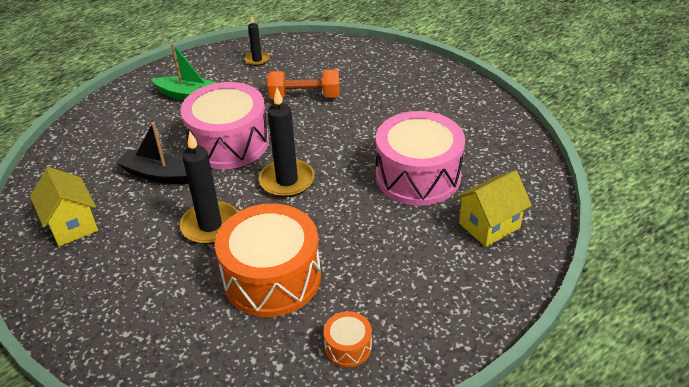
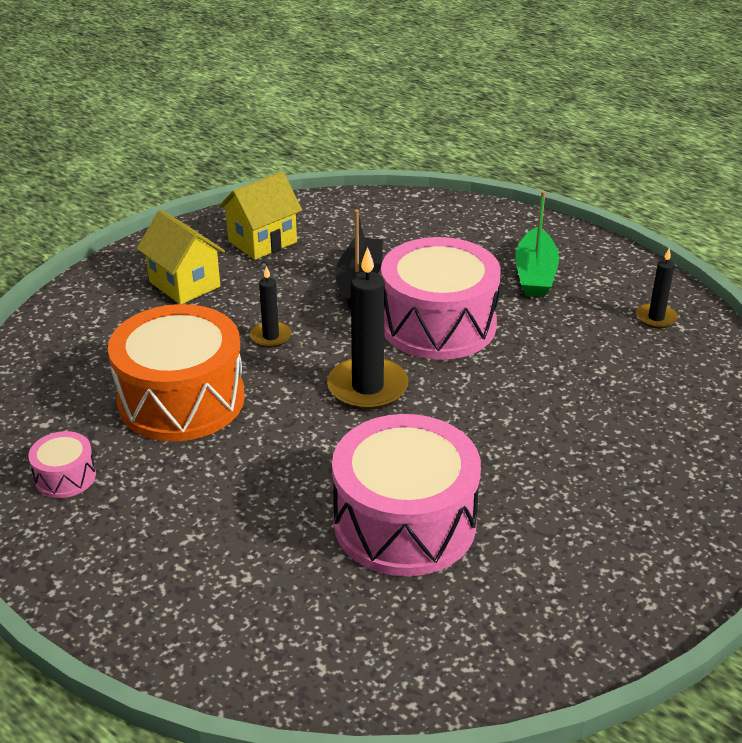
camera: 80 degrees right, 5 degrees down
black candle [180,131,237,244] -> black candle [250,266,292,348], size x0.54
orange dumbbell [267,69,340,99] -> none
orange drum [324,311,372,367] -> pink drum [28,431,96,498]
yellow house [456,170,532,247] -> yellow house moved to [137,210,225,304]

